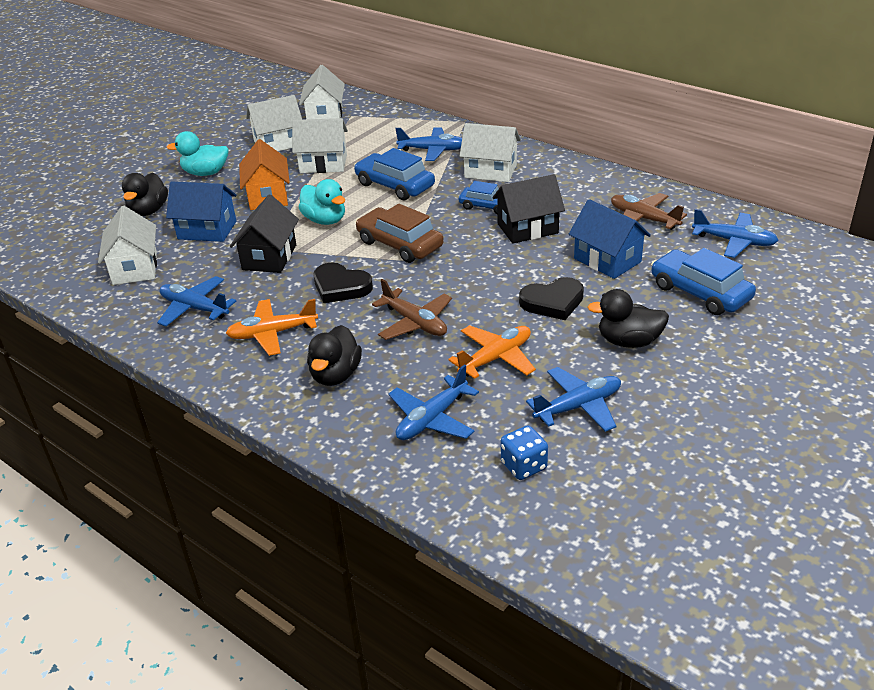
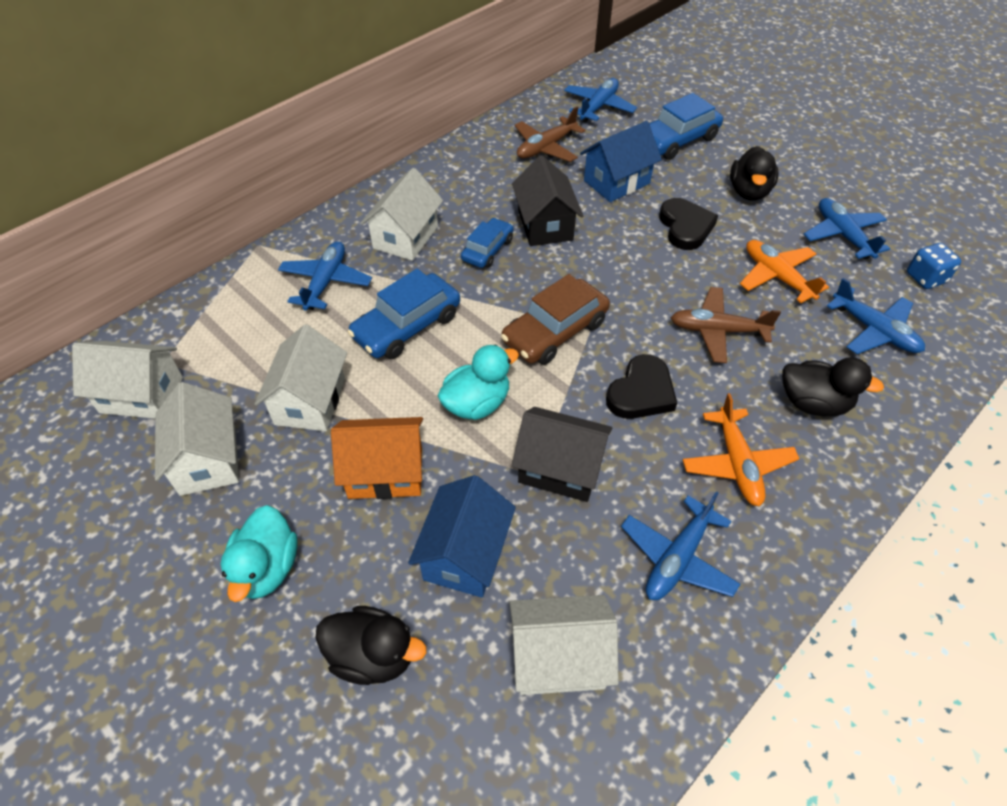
camera: 85 degrees left, 15 degrees up
brown plane [372,279,452,340] -> brown plane turned 135 degrees counterclockwise [671,287,781,363]

